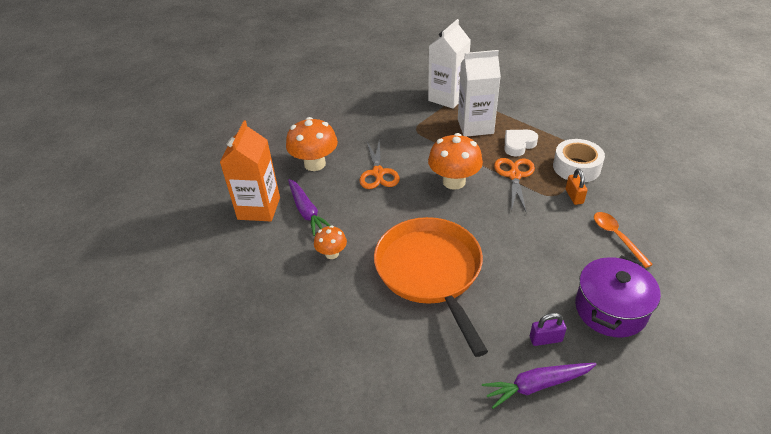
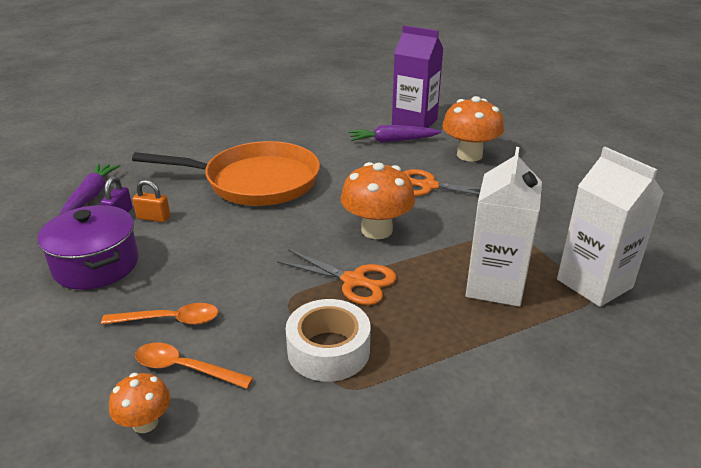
camera: 110 degrees right, 10 degrees down
orange carton [220,120,280,221] -> purple carton [392,25,443,128]
orange mushroom [314,226,347,259] -> orange mushroom moved to [109,373,170,433]
white heart [505,130,538,157] -> none
orange padlock [566,169,587,205] -> orange padlock moved to [132,180,170,222]
none -> orange spoon [135,343,254,389]

